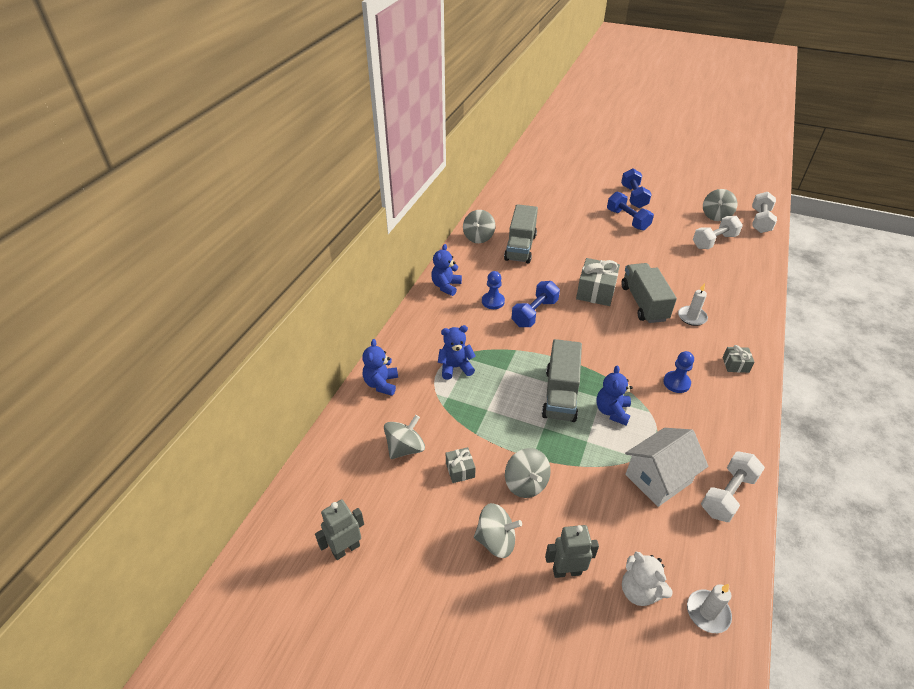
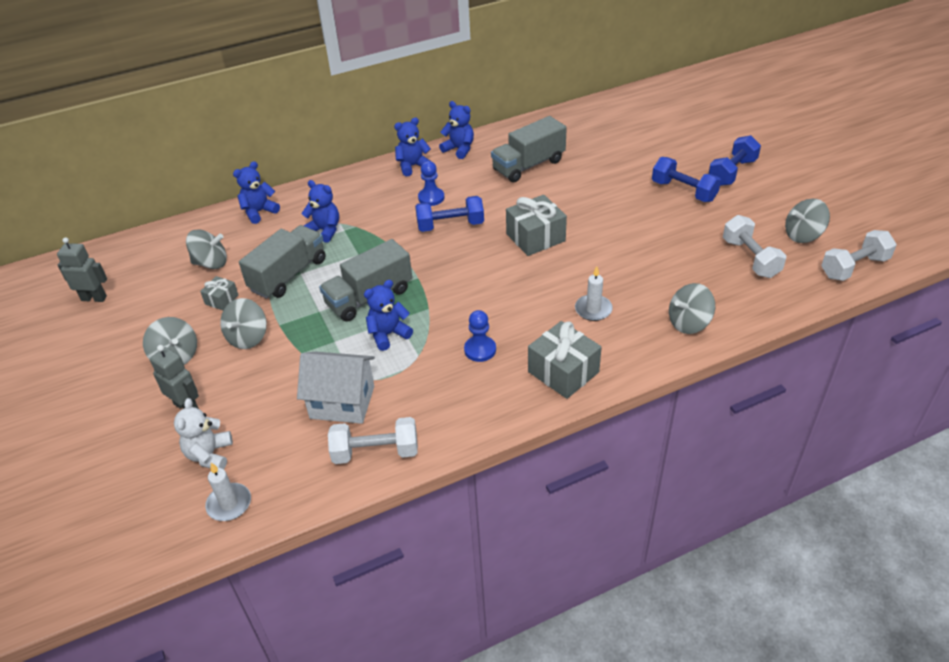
camera: 45 degrees right, 0 degrees up
grey spinning top [463,210,495,243] -> grey spinning top moved to [669,283,715,334]
blue dumbbell [607,192,654,231] -> blue dumbbell turned 60 degrees counterclockwise [652,157,721,202]
grey truck [621,263,677,323] -> grey truck moved to [239,225,326,299]
white dumbbell [693,216,743,249] -> white dumbbell turned 60 degrees clockwise [723,215,787,278]
grey gift [723,345,755,373] -> grey gift [528,321,602,399], size x1.89
none -> blue teddy bear [439,101,474,159]

